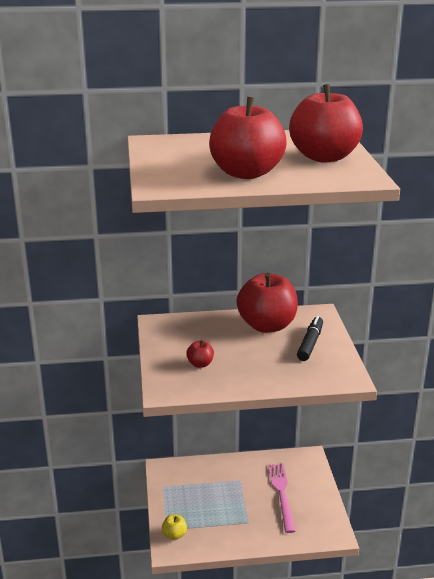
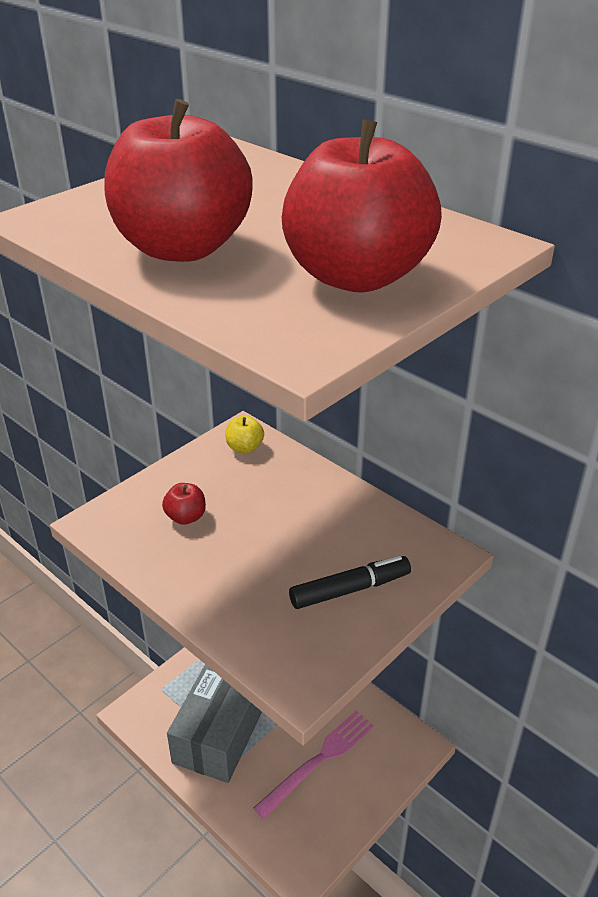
camera: 50 degrees right, 10 degrees up
yellow apple [162,514,187,540] -> yellow apple moved to [225,415,264,453]
red apple [236,272,298,333] -> none
none -> grey box [167,665,262,783]

